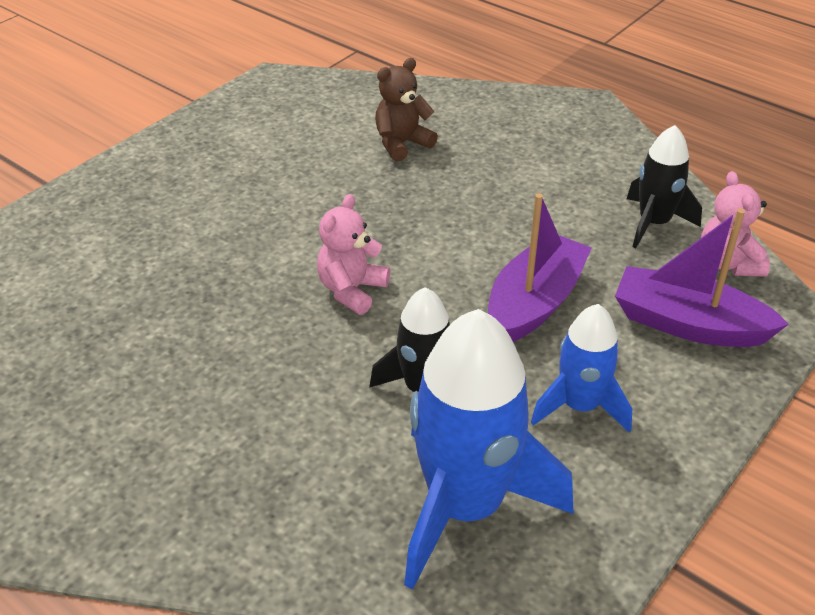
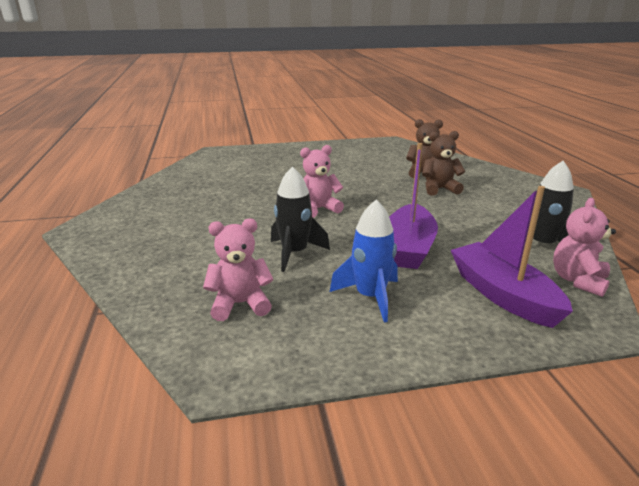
camera: 40 degrees right, 15 degrees down
blue rocket [404,309,574,590] -> pink teddy bear [203,218,273,321]
purple boat [488,193,592,342] -> purple boat turned 120 degrees clockwise [389,143,438,269]
none -> brown teddy bear [422,131,465,196]

